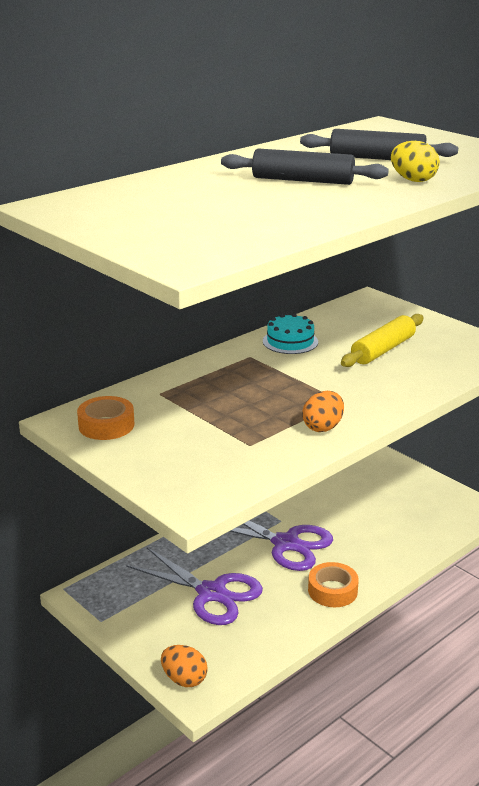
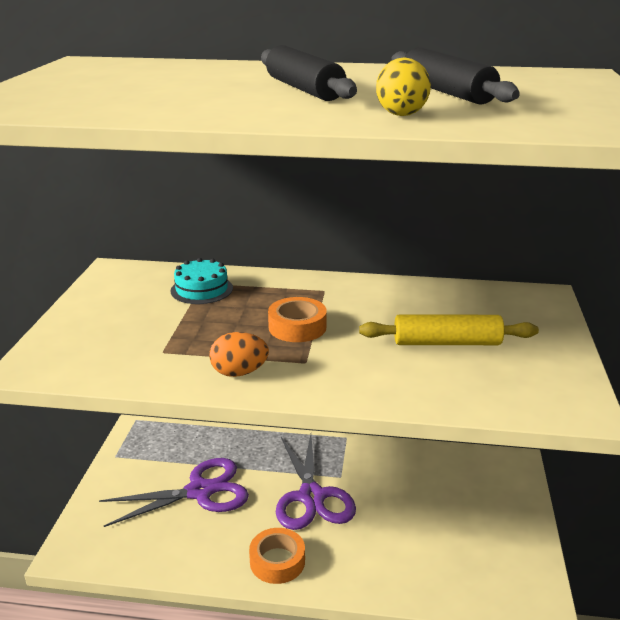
camera: 50 degrees right, 0 degrees up
orange tape [77,396,134,440] -> orange tape moved to [268,297,327,342]
purple scissors [126,547,263,625] -> purple scissors turned 105 degrees counterclockwise [99,458,249,527]
orange egg [161,645,208,687] -> none
turquoise cake [263,313,318,354] -> turquoise cake moved to [171,258,233,304]

